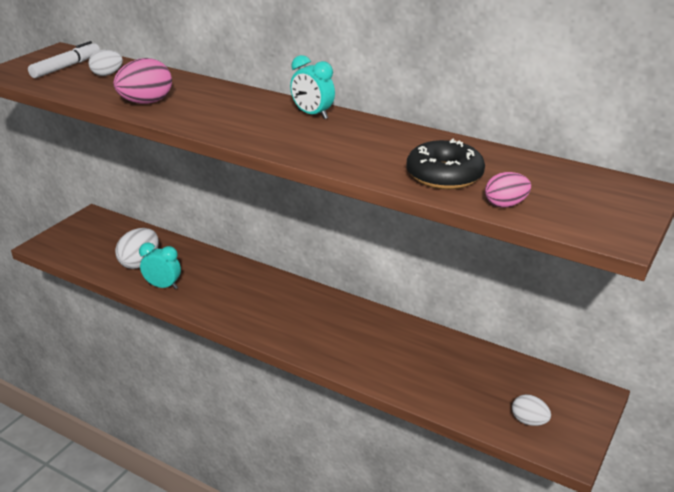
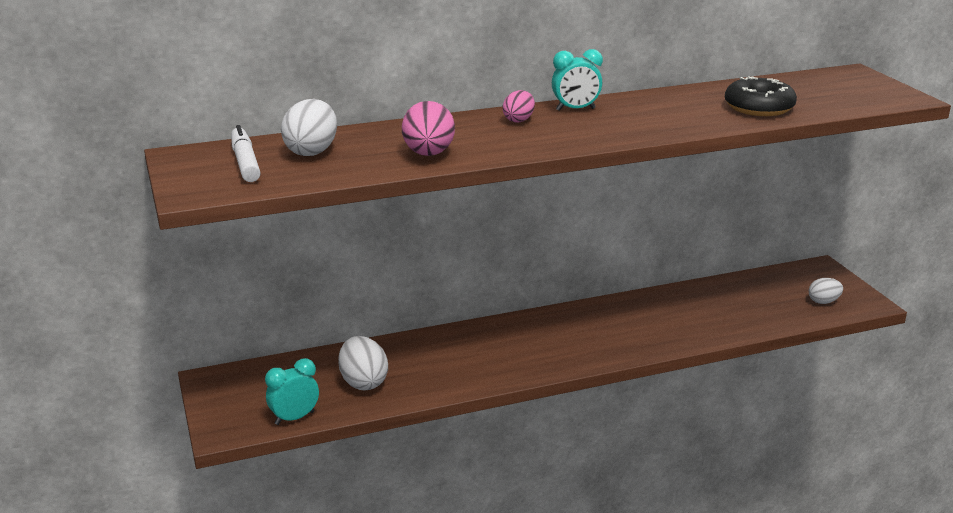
camera: 50 degrees left, 5 degrees down
white egg [88,50,123,76] -> white egg [281,99,337,156], size x1.63
turquoise clock [139,243,181,289] -> turquoise clock moved to [265,358,319,425]
pink egg [485,172,531,208] -> pink egg moved to [503,90,535,123]

